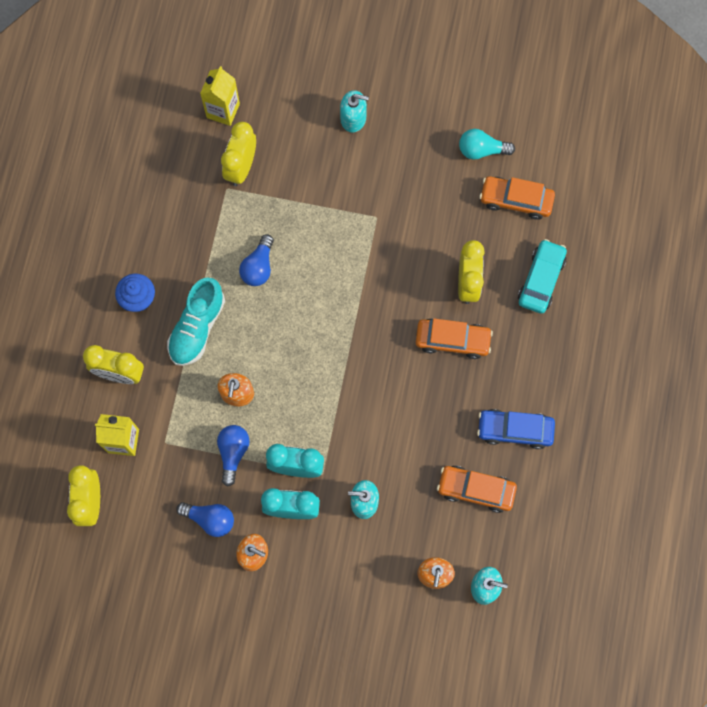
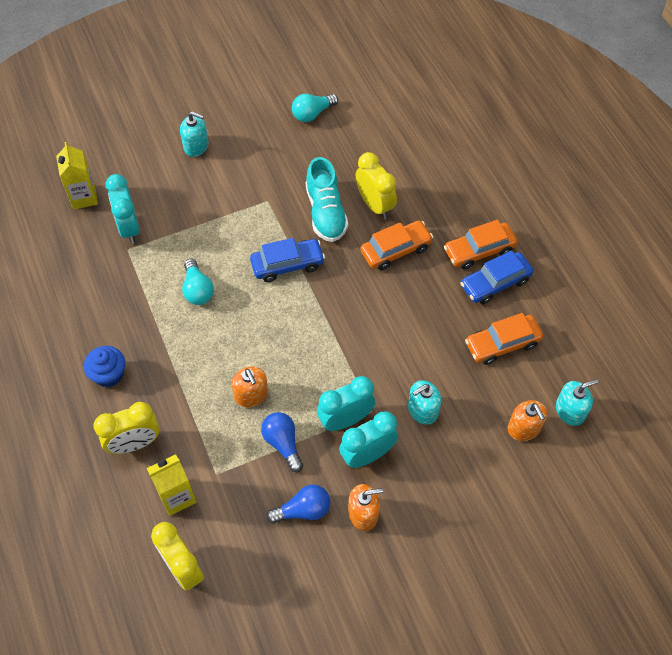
camera: 35 degrees left, 15 degrees down
turquoise shoe [167,277,225,366] -> turquoise shoe moved to [306,157,348,242]
yellow clock [221,122,256,186] -> turquoise clock [105,174,140,244]
blue light bulb [239,234,274,286] -> turquoise light bulb [182,259,214,305]
turquoise soap dispenser [340,90,369,132] -> turquoise soap dispenser turned 45 degrees clockwise [180,112,209,157]
orange car [479,176,555,220] -> orange car moved to [444,220,517,270]
turquoise car [518,239,567,314] -> none
none -> blue car [250,238,325,282]

